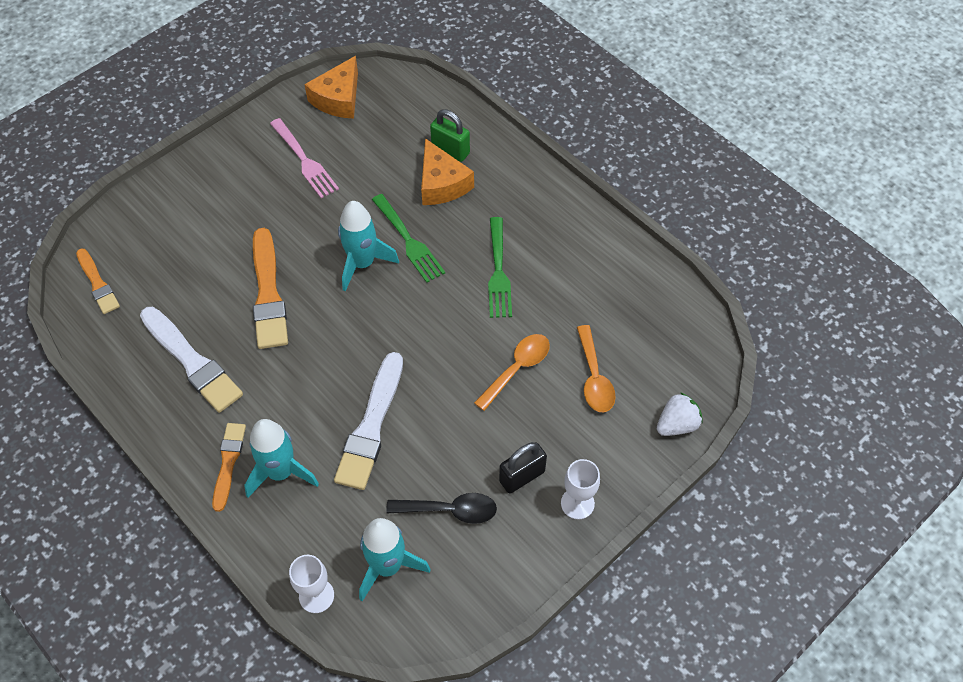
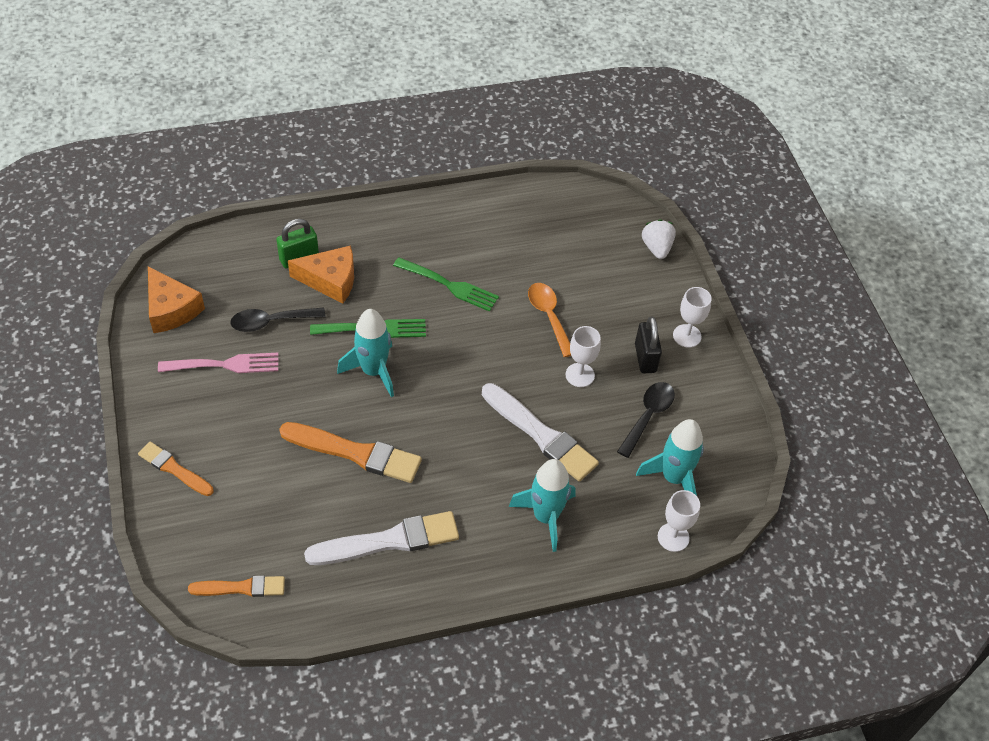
camera: 65 degrees left, 5 degrees down
orange brush [212,423,246,512] -> orange brush moved to [138,442,214,496]
orange spoon [577,325,616,412] -> none
none -> black spoon [230,307,326,332]
none -> white goblet [565,326,601,387]

